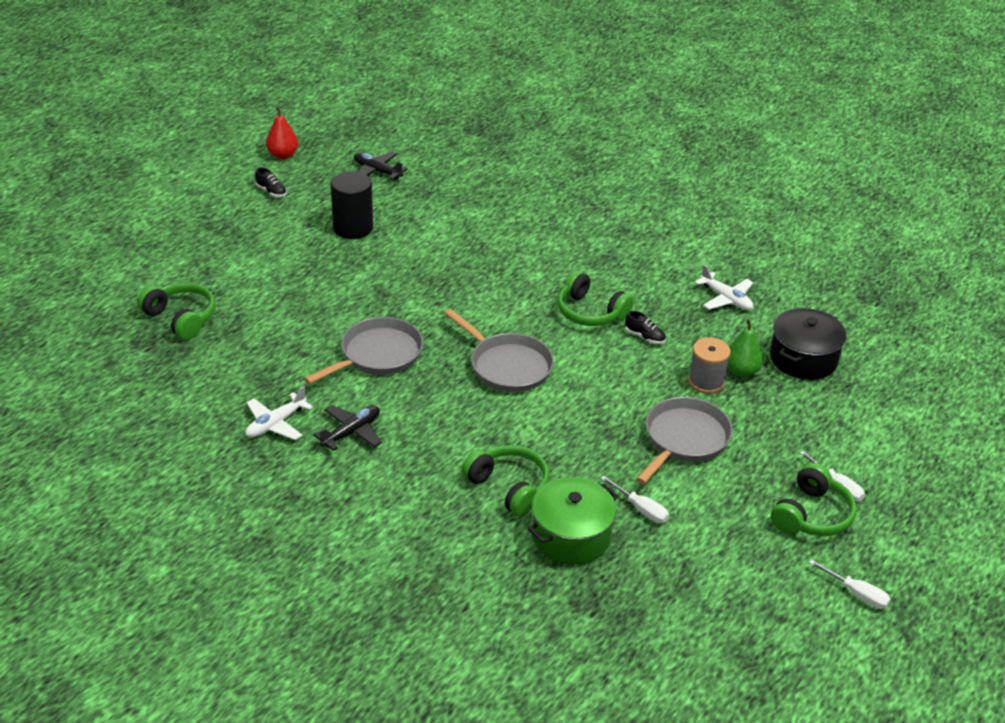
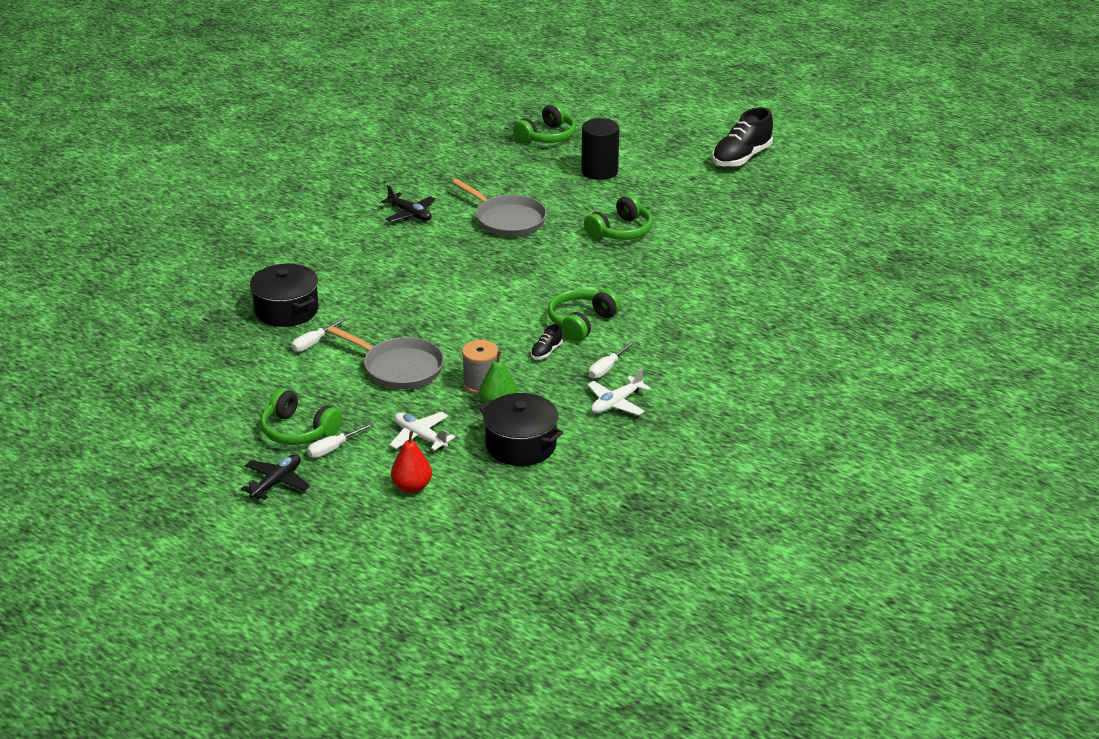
camera: 90 degrees right, 5 degrees down
white plane [245,386,313,440] -> white plane moved to [390,412,455,451]
black shoe [255,167,287,197] -> black shoe [712,107,773,167], size x2.20
red pear [266,107,298,159] -> red pear moved to [391,431,432,493]
black cylinder [331,171,373,239] -> black cylinder moved to [581,118,619,180]
black plane [354,151,408,180] -> black plane moved to [241,454,310,500]
grey pan [445,309,554,392] -> none
green headphones [461,445,550,517] -> green headphones moved to [584,194,653,240]
green pot [528,477,618,565] -> black pot [250,264,319,327]
white screwdriver [808,559,891,609] -> white screwdriver moved to [589,341,635,379]

